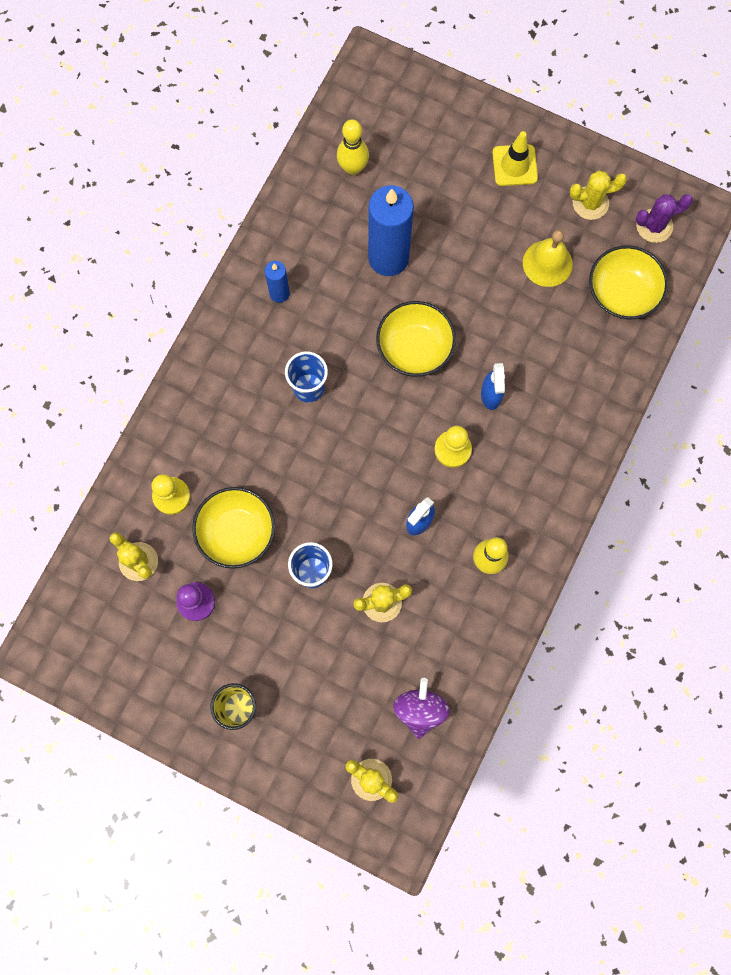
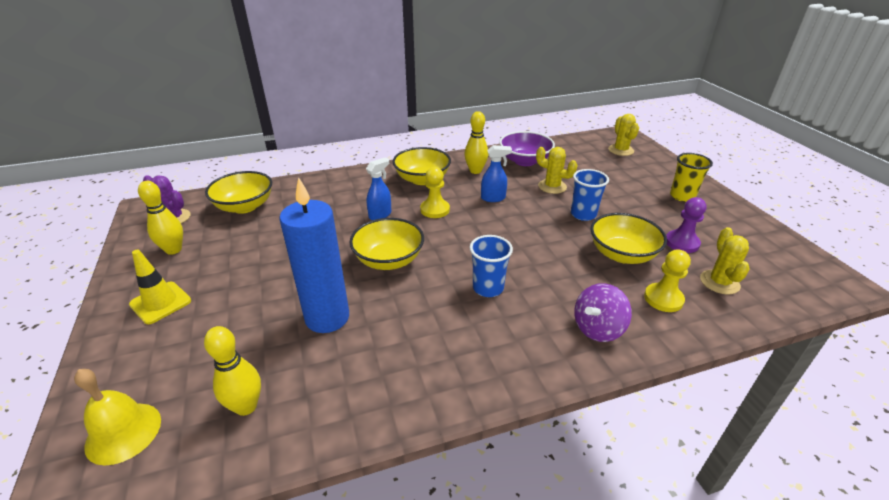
camera: 135 degrees left, 40 degrees down
blue candle [265,261,290,303] -> none
purple spinning top [393,678,450,739] -> purple spinning top moved to [574,283,632,342]
yellow bell [523,230,573,287] -> yellow bell moved to [74,369,161,465]
yellow cactus [570,170,627,220] -> yellow bowling pin [138,181,183,255]
none -> yellow bowl [392,147,451,185]
none -> purple bowl [499,131,555,166]

